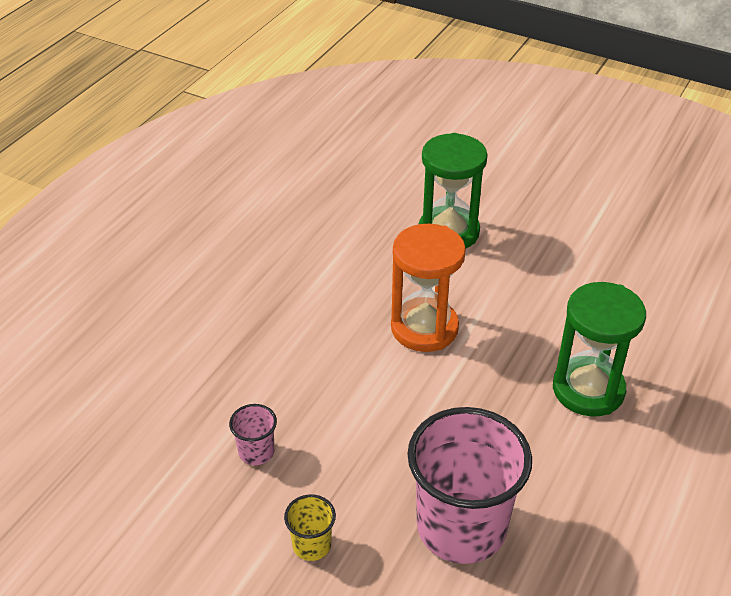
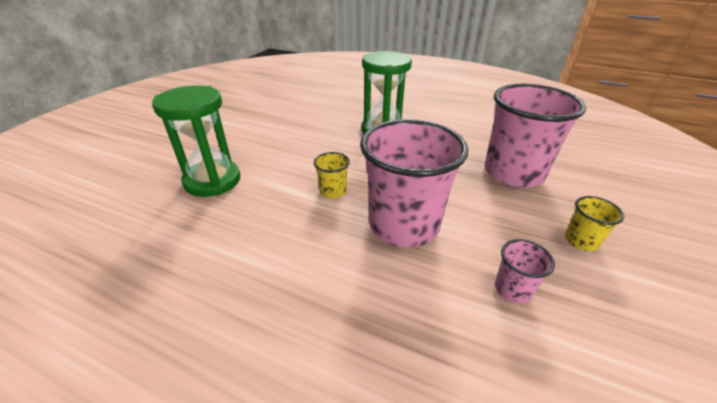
camera: 95 degrees left, 5 degrees down
orange hourglass [391,224,466,352] -> yellow cup [314,152,350,198]
none -> pink cup [360,119,468,247]

